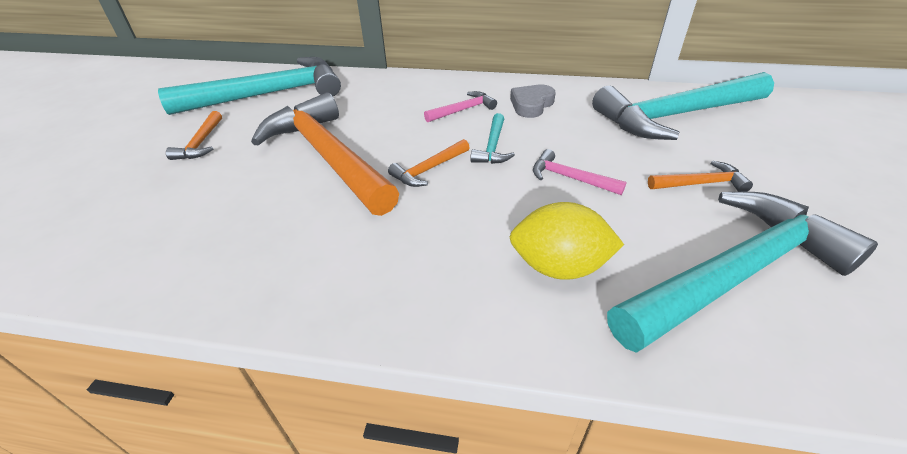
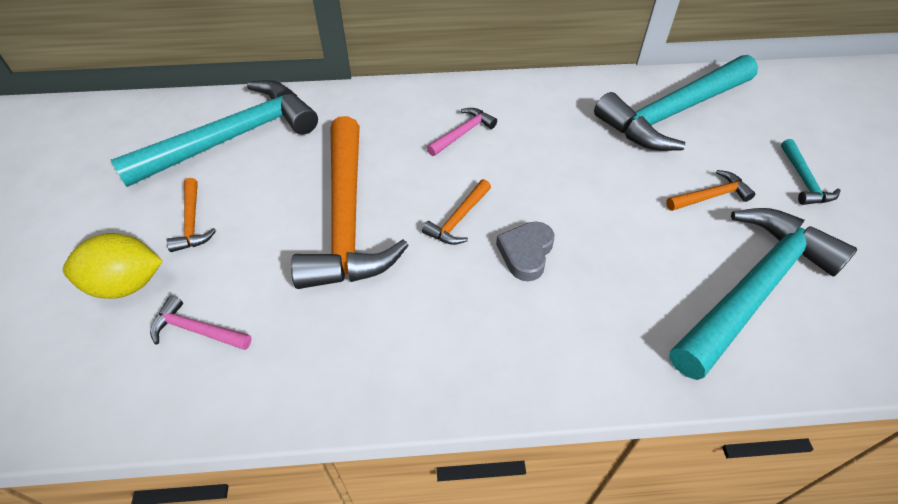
camera: 15 degrees left, 10 degrees up
orange hammer [251,93,399,216] -> orange hammer turned 135 degrees counterclockwise [291,116,409,289]
turquoise hammer [470,113,515,164] -> turquoise hammer moved to [781,139,840,205]
grey heart [510,85,556,118] -> grey heart moved to [496,222,554,281]
yellow lemon [510,202,624,280] -> yellow lemon moved to [63,233,163,299]
pink hammer [533,149,627,195] -> pink hammer moved to [150,296,252,350]

